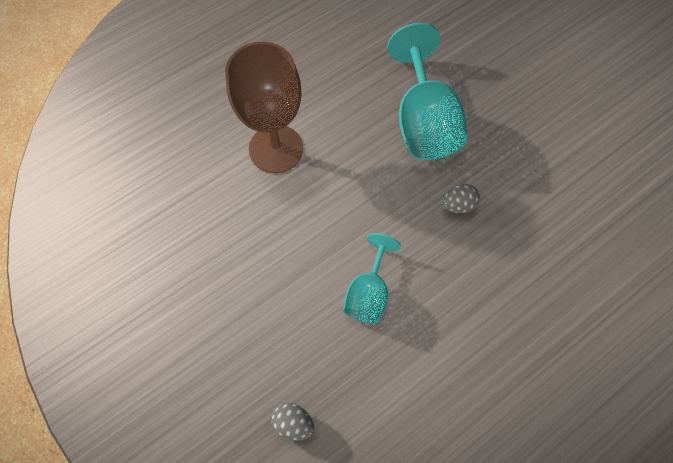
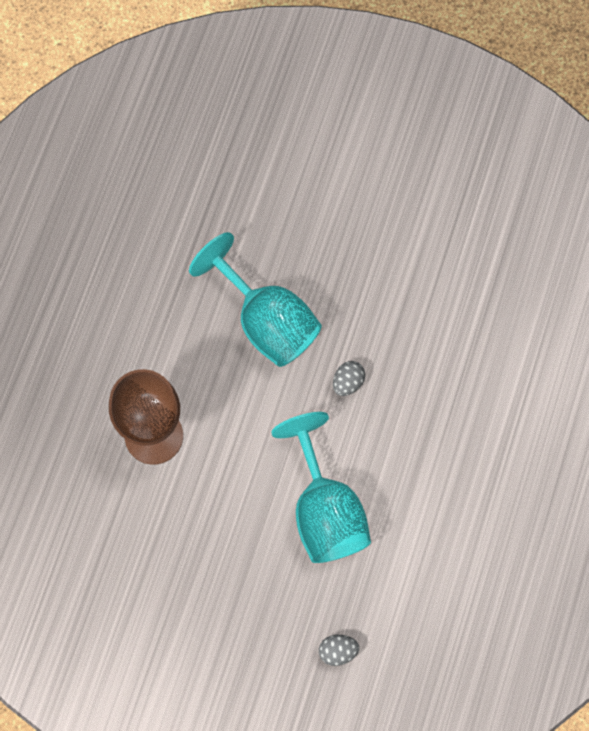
camera: 35 degrees left, 5 degrees up
turquoise goblet [343,233,401,323] -> turquoise goblet [271,412,371,563], size x1.71

